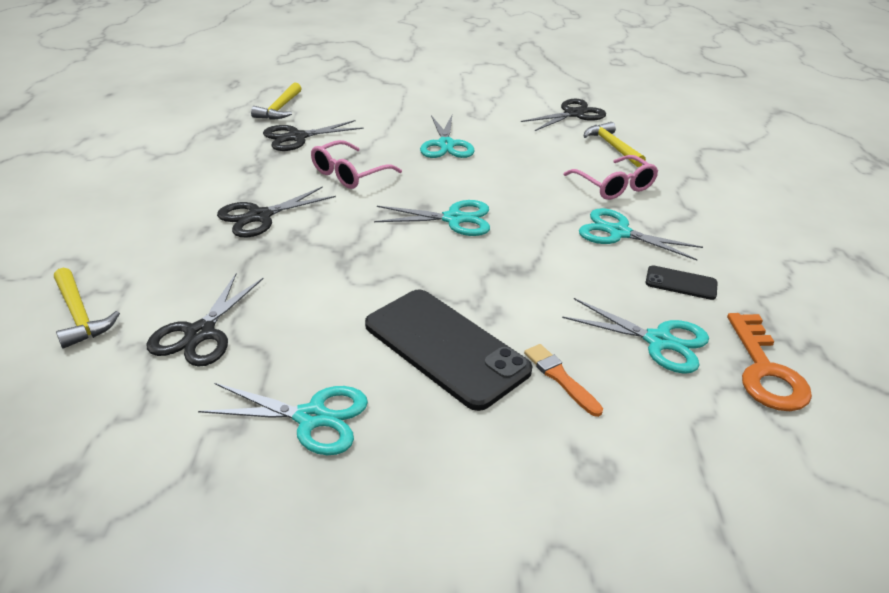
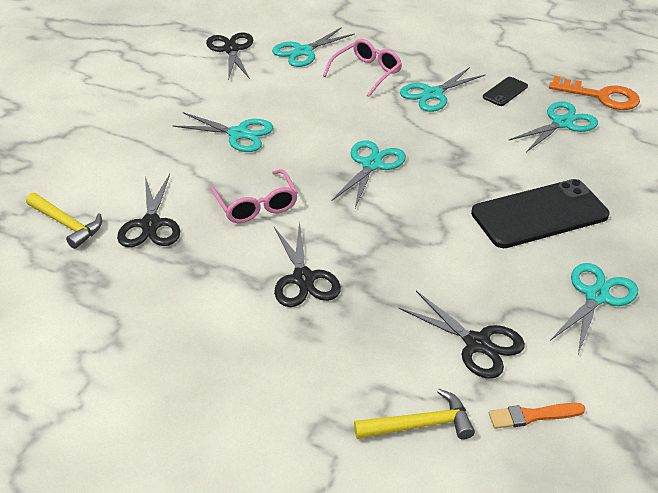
camera: 65 degrees left, 5 degrees up
orange brush [524,344,603,417] -> orange brush moved to [489,403,586,429]
pink glasses [563,155,658,200] -> pink glasses turned 45 degrees counterclockwise [323,39,402,97]
yellow hammer [584,122,646,167] -> turquoise scissors [272,27,355,67]

